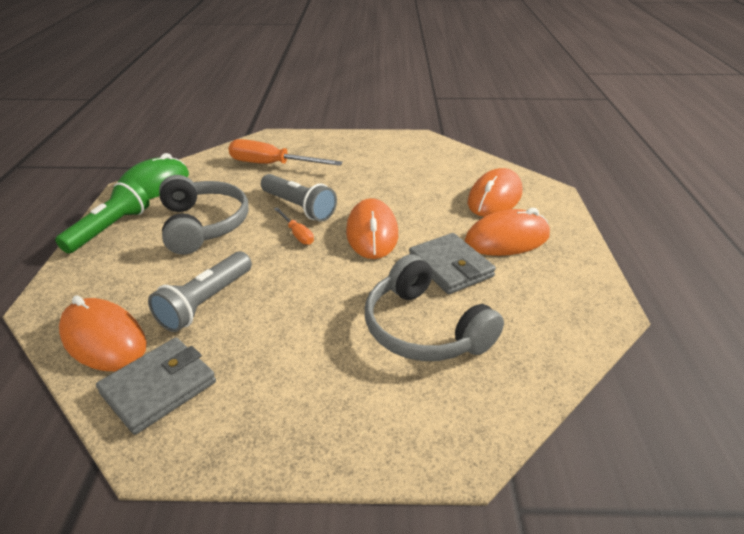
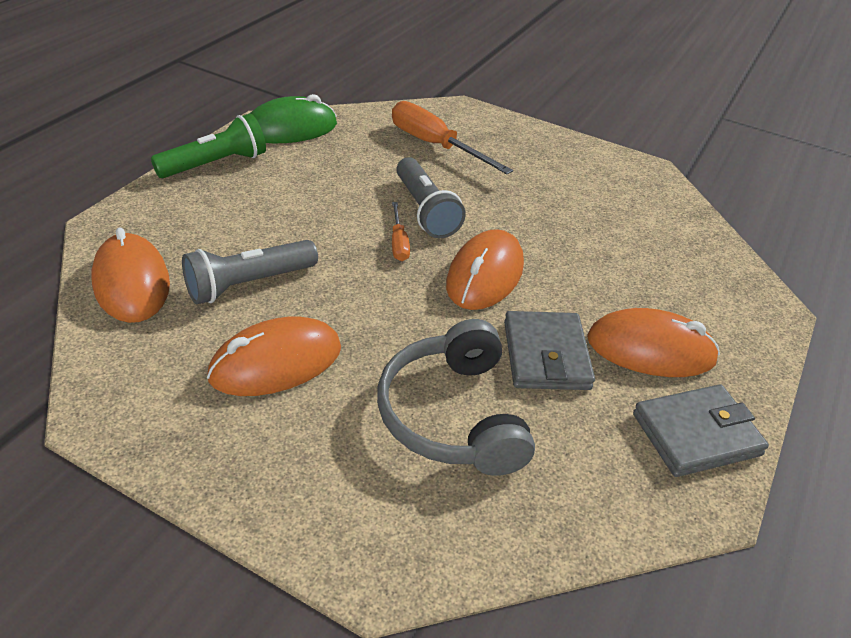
camera: 25 degrees right, 5 degrees up
grey wallet [96,337,216,435] -> grey wallet moved to [633,384,769,477]
grey headphones [159,175,249,255] -> none
orange mouse [468,168,522,217] -> orange mouse moved to [207,316,341,396]

